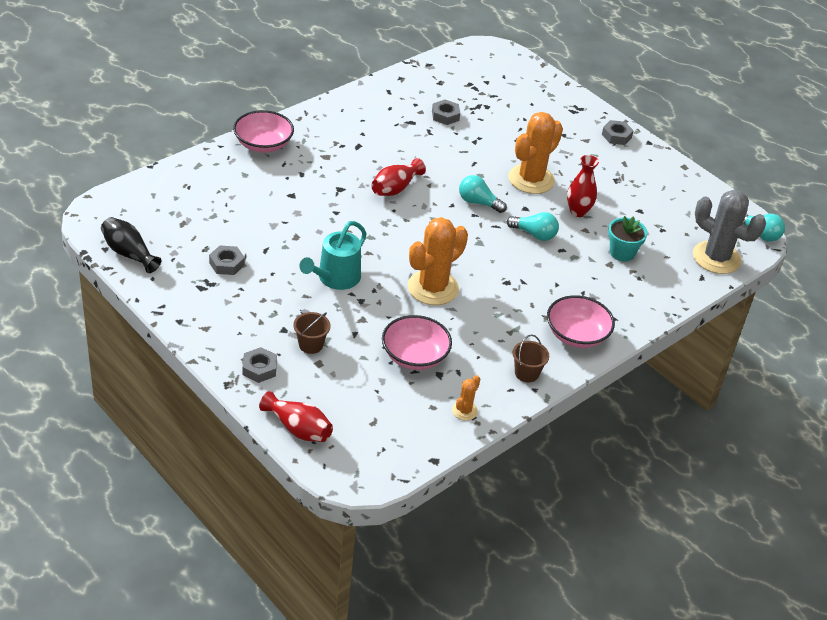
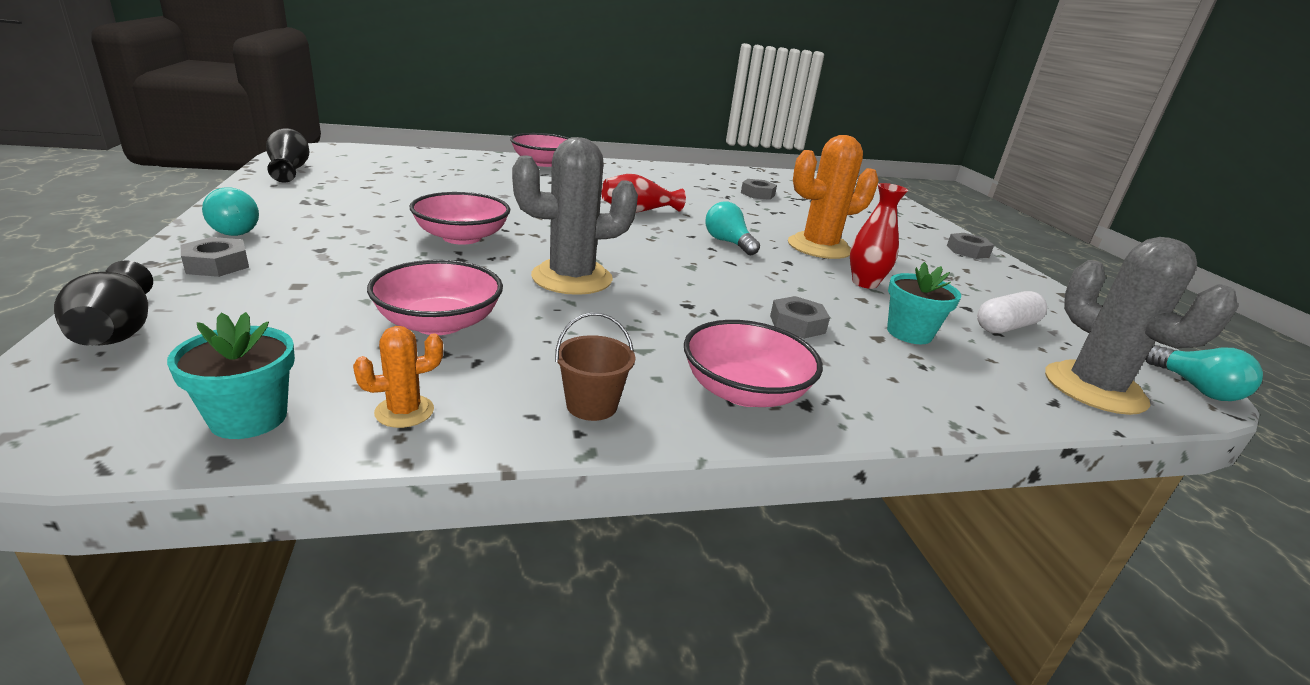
camera: 30 degrees right, 15 degrees down
grey nut [209,245,245,275] -> grey nut moved to [770,296,830,339]
red vase [259,391,333,442] -> black vase [54,260,153,346]
brown bucket [293,312,330,354] -> none
turquoise watering can [299,221,367,290] -> pink bowl [410,192,510,245]
orange cactus [408,217,468,305] -> grey cactus [512,137,638,295]
turquoise light bulb [507,212,559,241] -> turquoise light bulb moved to [202,187,259,236]
none -> turquoise flower pot [167,312,295,439]
none -> white capsule [977,291,1047,333]

